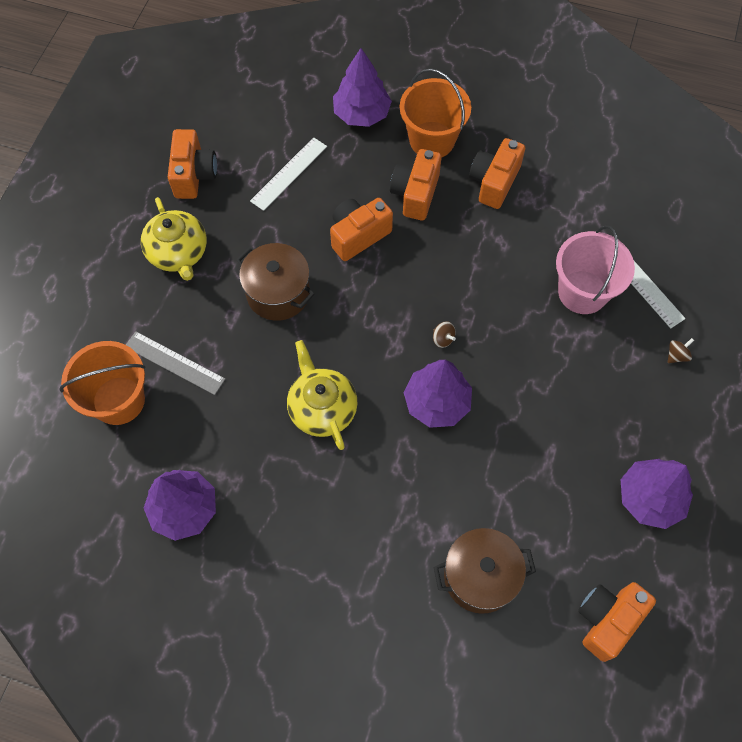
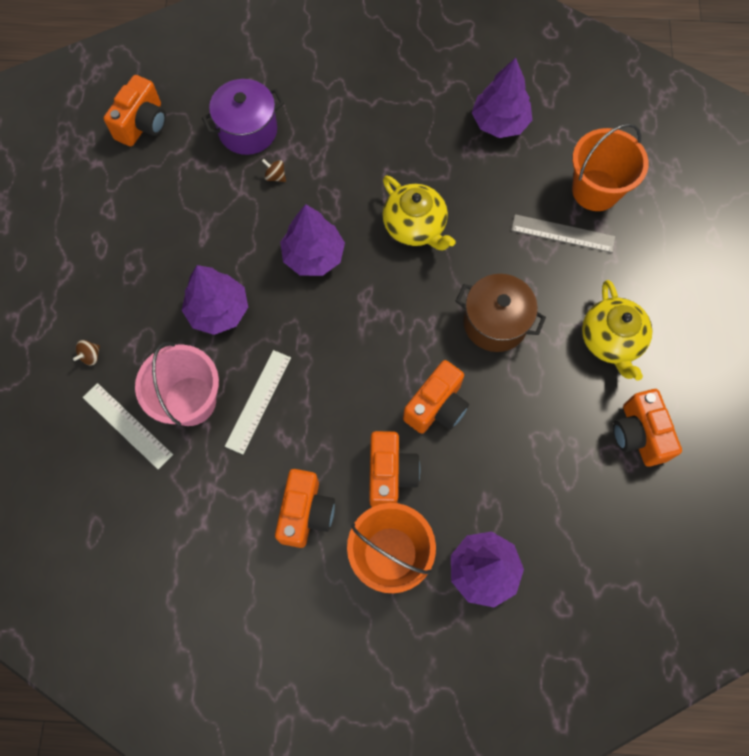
camera: 165 degrees right, 5 degrees up
yellow teapot [141,197,207,281] -> yellow teapot turned 150 degrees counterclockwise [582,280,652,381]
white ruler [250,137,327,211] -> white ruler moved to [225,350,291,454]
brown spinning top [433,321,456,348] -> brown spinning top moved to [262,159,286,182]
brown pot [433,528,536,614] -> purple pot [202,79,284,155]
purple tree [620,459,693,529] -> purple tree moved to [182,265,248,335]

